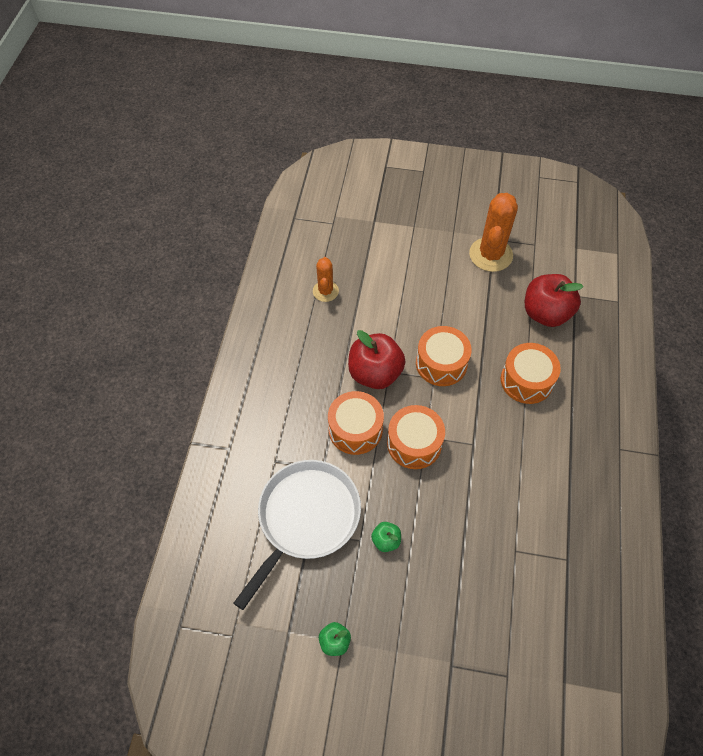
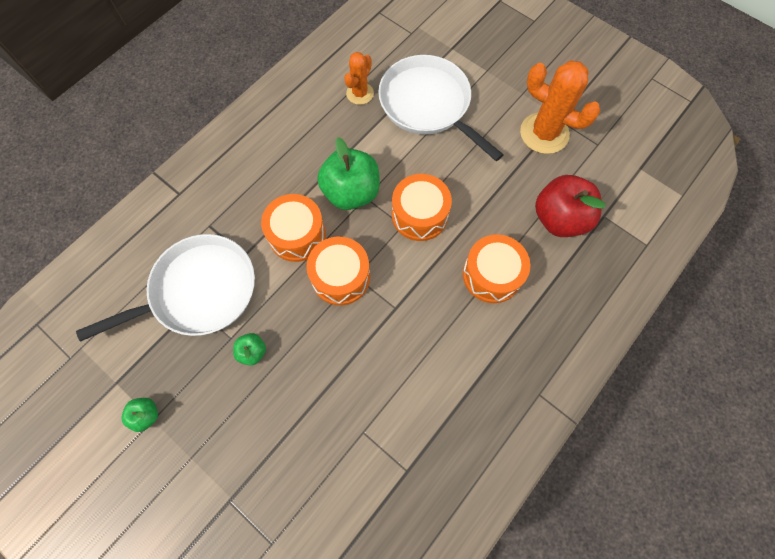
camera: 30 degrees right, 10 degrees up
red apple [348,330,405,389] -> green apple [317,137,380,210]
orange cactus [469,193,518,272] -> orange cactus turned 75 degrees clockwise [520,60,600,154]
none -> white pan [378,55,504,161]

